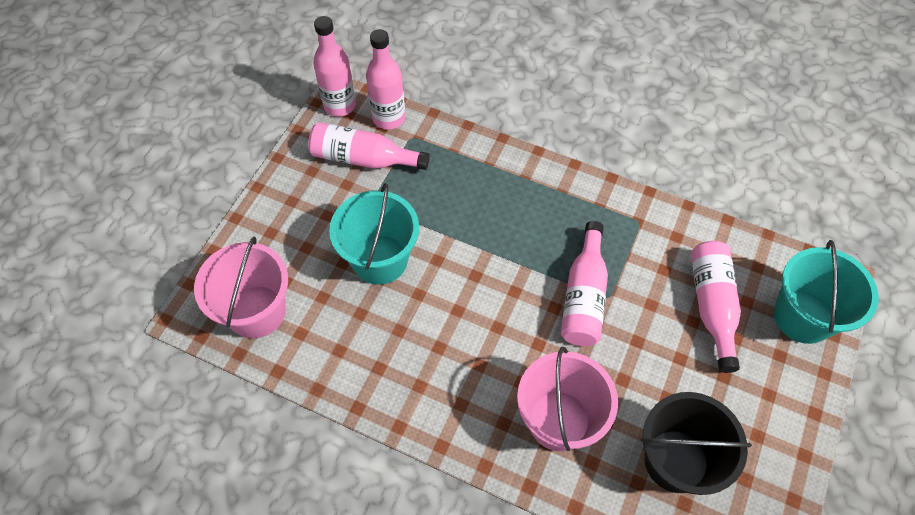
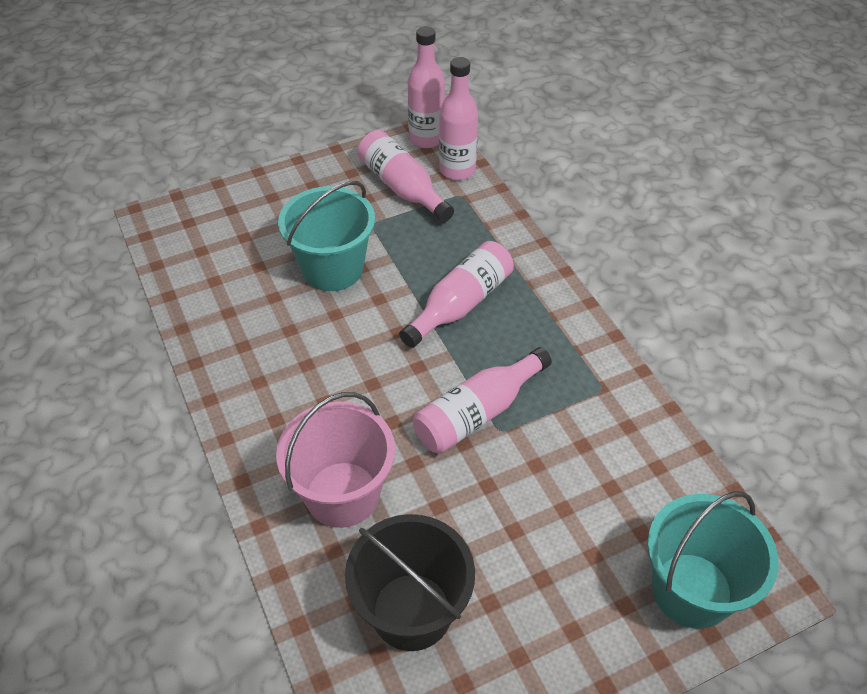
camera: 40 degrees right, 10 degrees down
pink bucket [194,237,288,339] -> none
pink bottle [691,241,741,373] -> pink bottle moved to [399,241,514,348]

